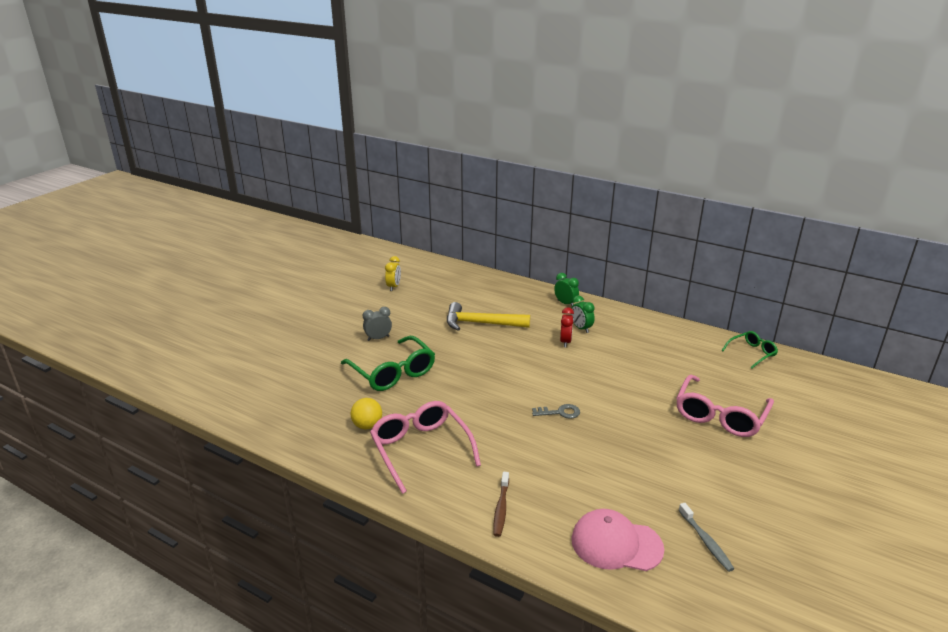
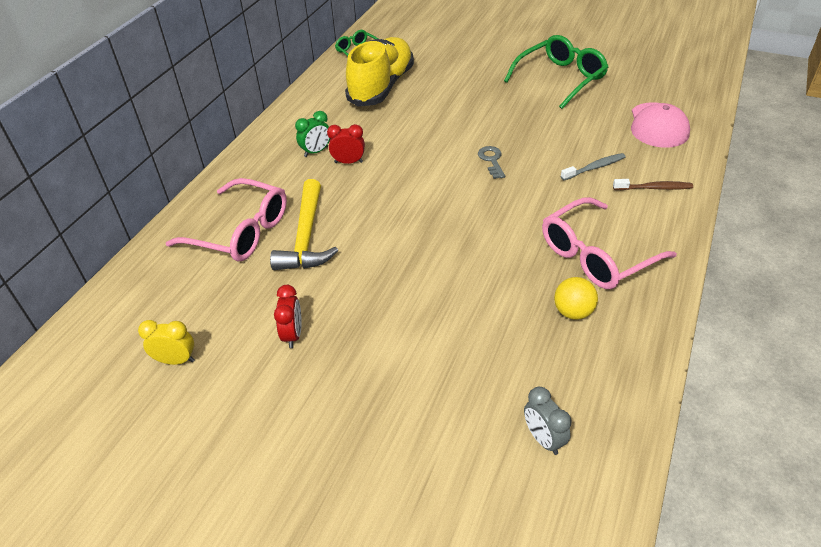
camera: 95 degrees left, 15 degrees up
green glasses [341,336,435,391] -> green glasses moved to [504,35,608,109]
grey clock [363,307,392,341] -> grey clock moved to [524,387,571,455]
green clock [554,273,579,306] -> none
pink glasses [676,375,774,437] -> pink glasses moved to [166,178,287,261]
grey toothbrush [678,503,734,572] -> grey toothbrush moved to [560,153,625,180]
none -> red clock [274,285,302,348]
none -> yellow shoe [345,37,414,107]

